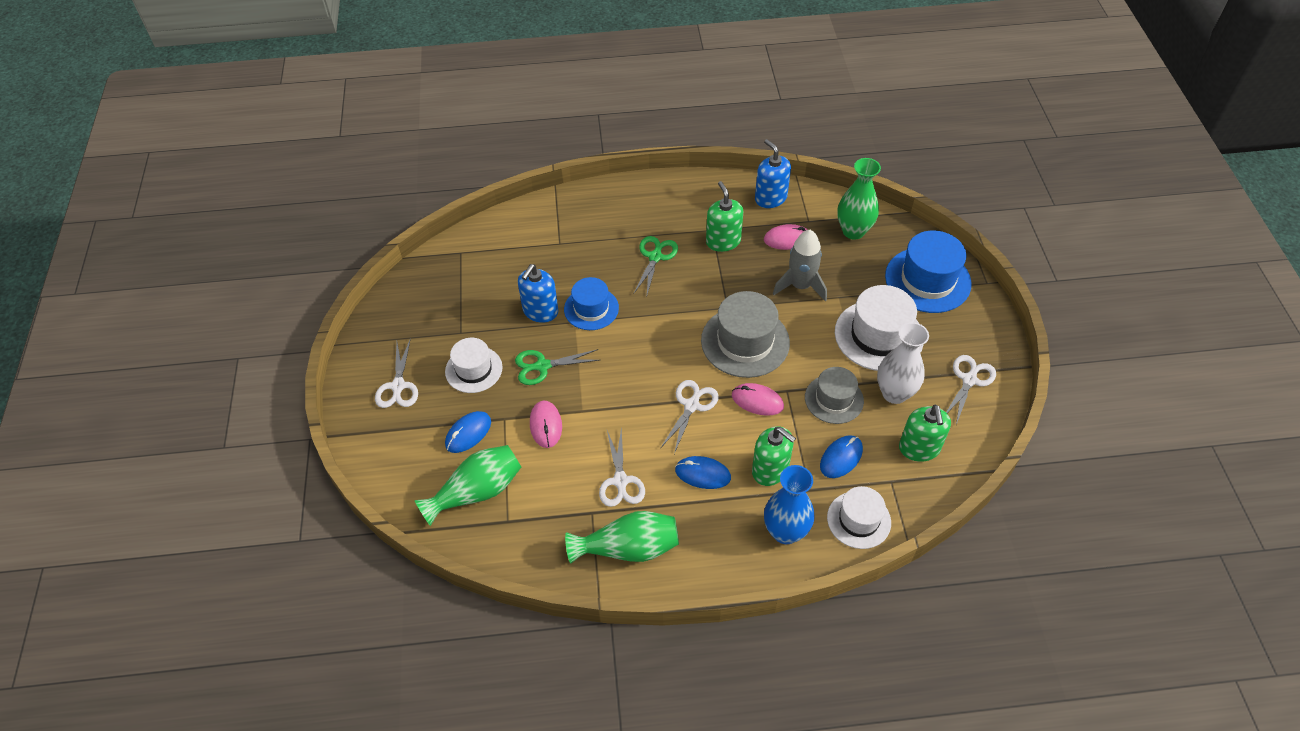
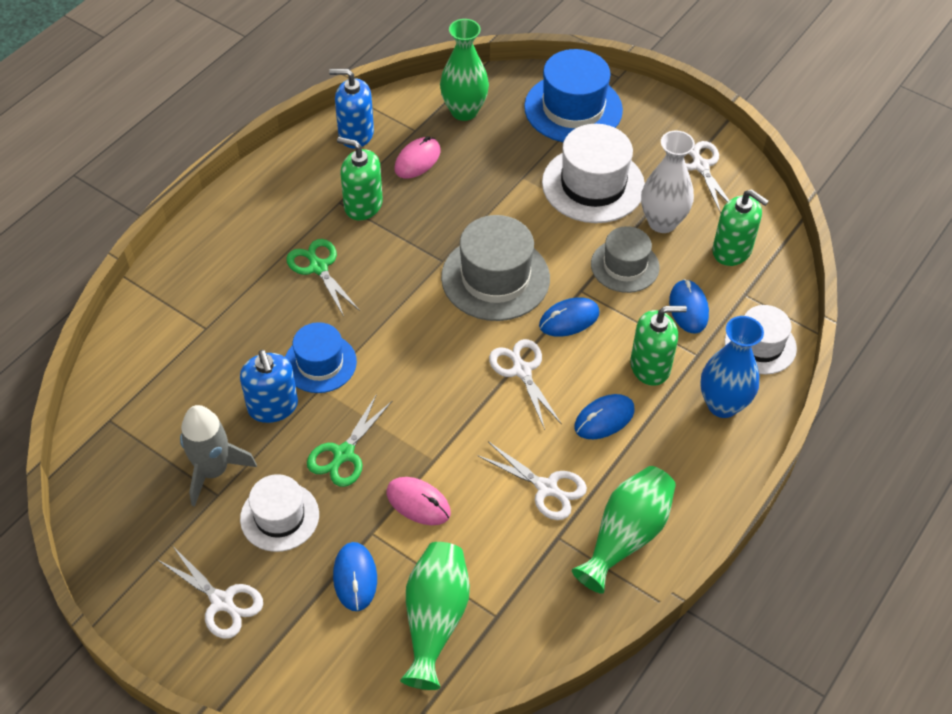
camera: 50 degrees left, 0 degrees up
pink mouse [732,383,784,416] -> blue mouse [539,297,600,337]
grey rocket [773,230,827,301] -> grey rocket moved to [180,405,257,507]

